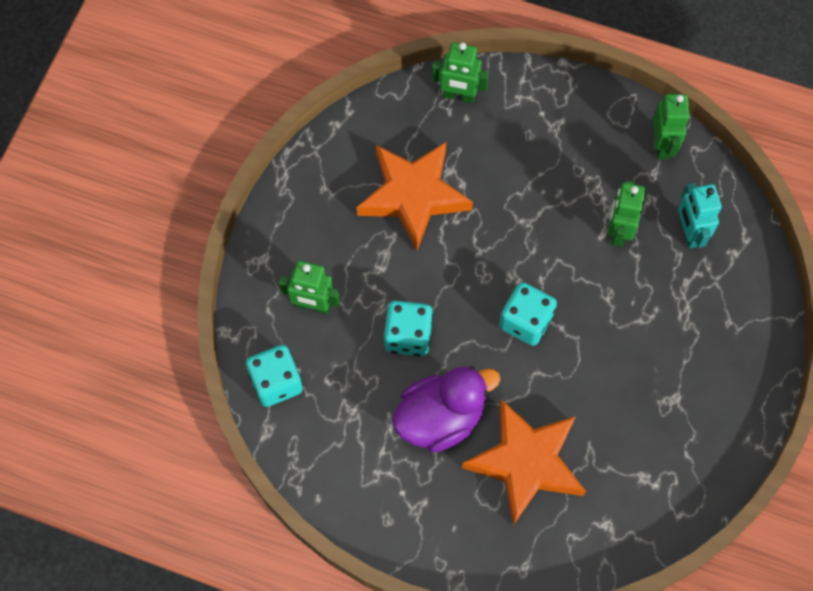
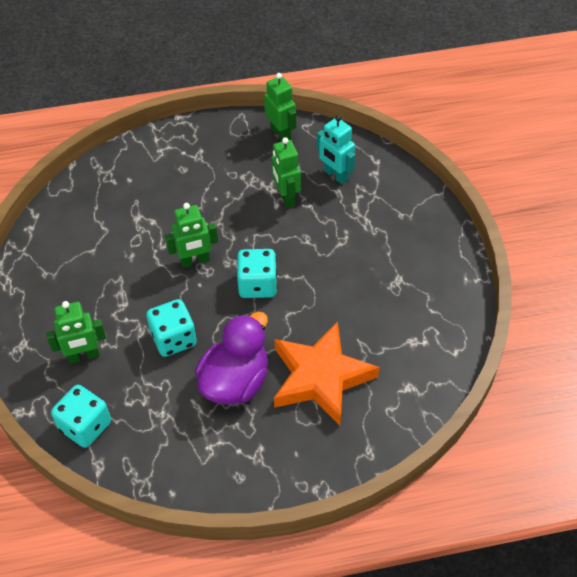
camera: 30 degrees left, 15 degrees down
orange star [357,142,473,251] -> none
green robot [432,42,489,103] -> green robot moved to [165,203,218,268]

